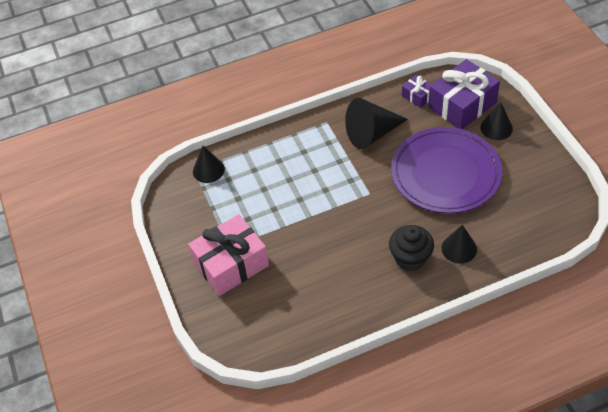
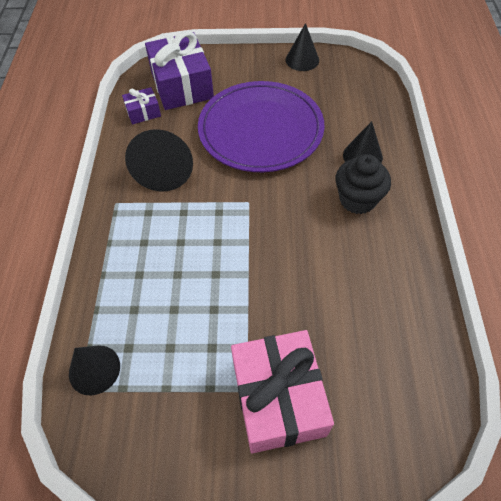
camera: 70 degrees left, 5 degrees up
black cone [481,102,513,140] -> black cone moved to [286,23,319,71]

